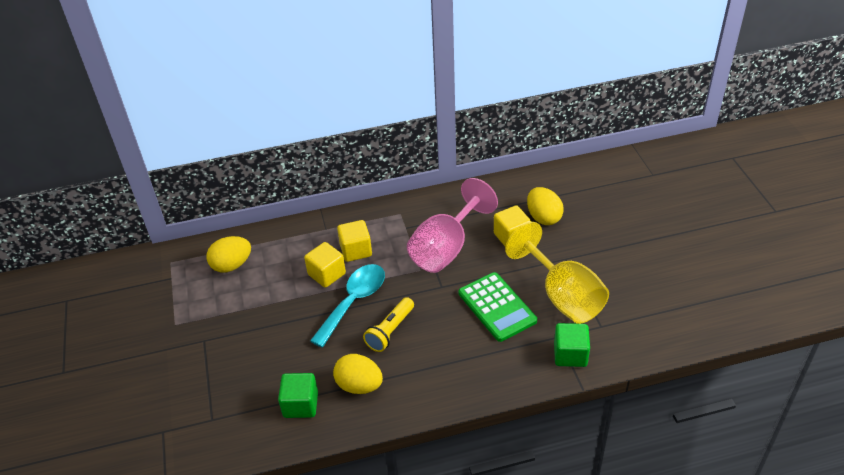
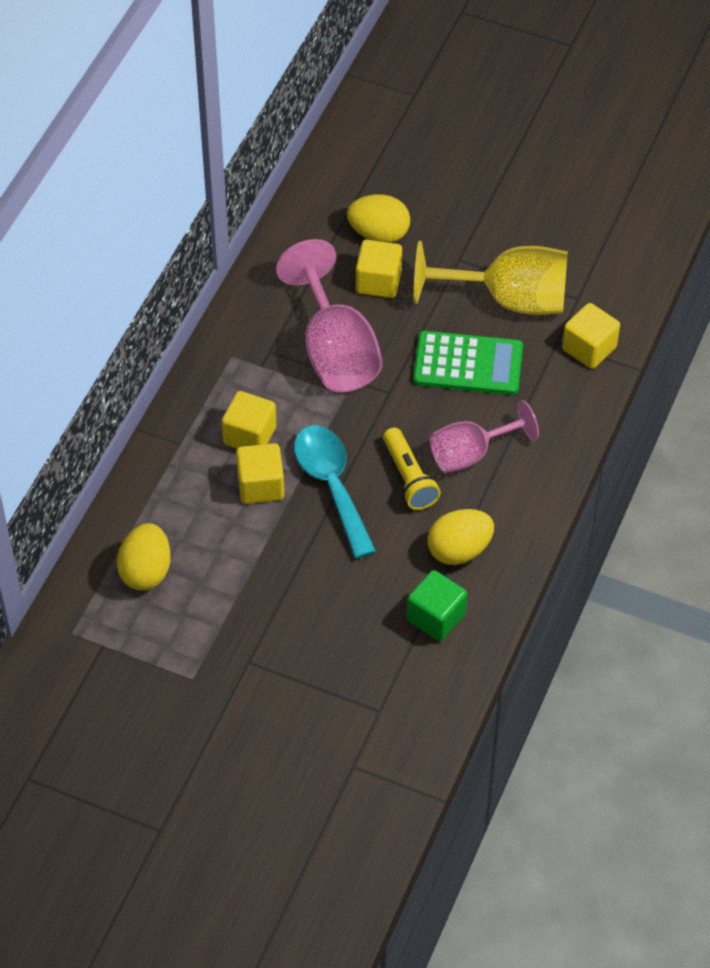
camera: 55 degrees left, 10 degrees up
green cube [554,323,590,367] -> yellow cube [562,303,620,369]
none -> pink goblet [430,400,539,473]

